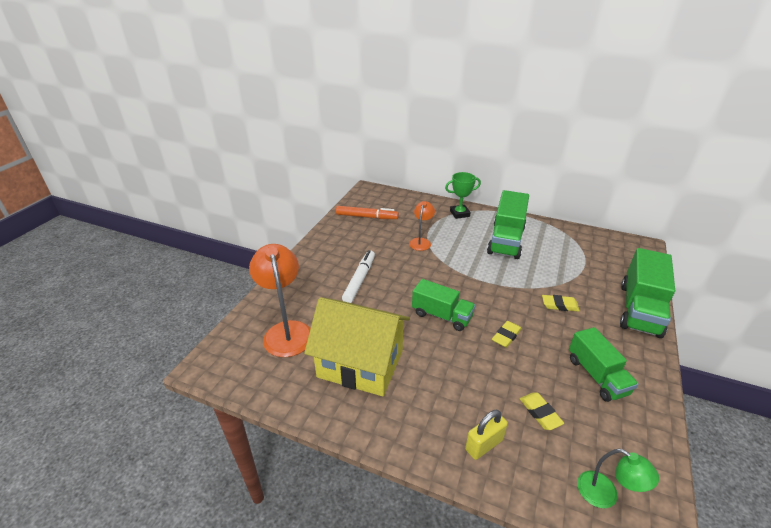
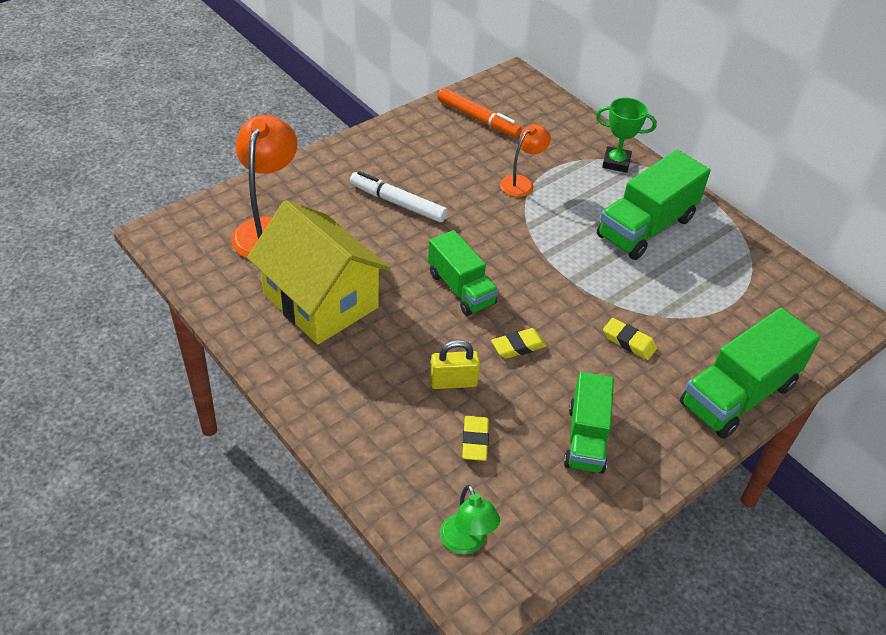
camera: 25 degrees right, 10 degrees up
white marker [342,250,375,303] -> white marker turned 105 degrees counterclockwise [350,171,448,222]
yellow padlock [465,410,508,460] -> yellow padlock moved to [430,340,480,389]

